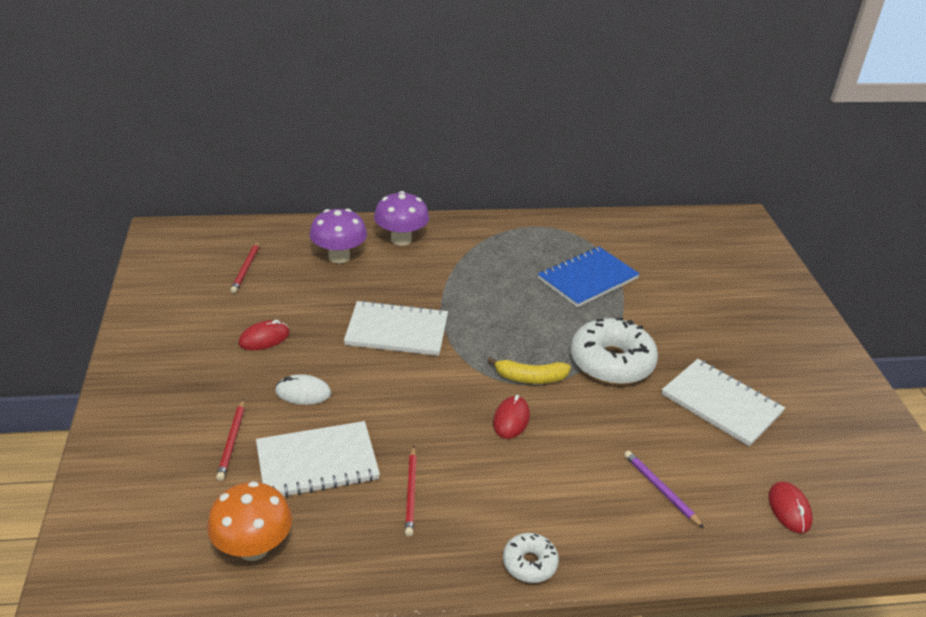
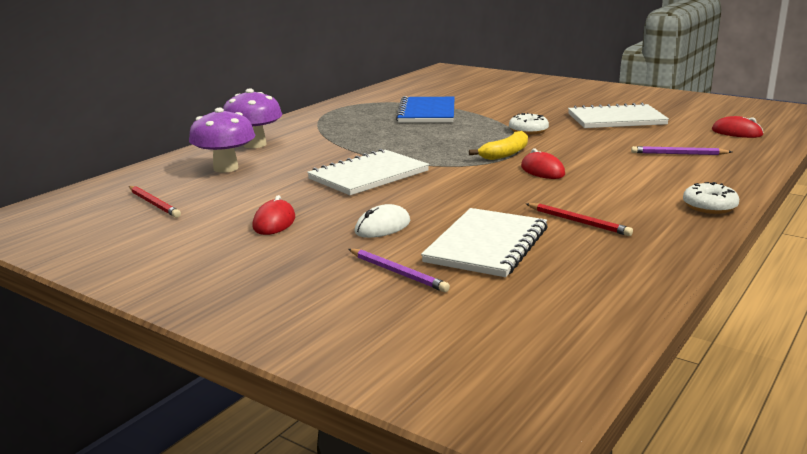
camera: 45 degrees left, 15 degrees down
orange mushroom [207,481,292,561] -> none
red pencil [216,399,244,481] -> purple pencil [348,249,450,292]
white donut [571,318,658,385] -> white donut [509,113,549,135], size x0.51

